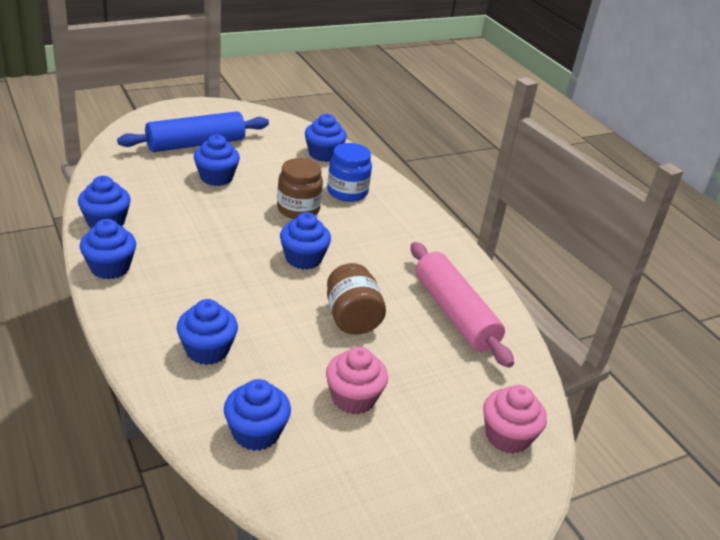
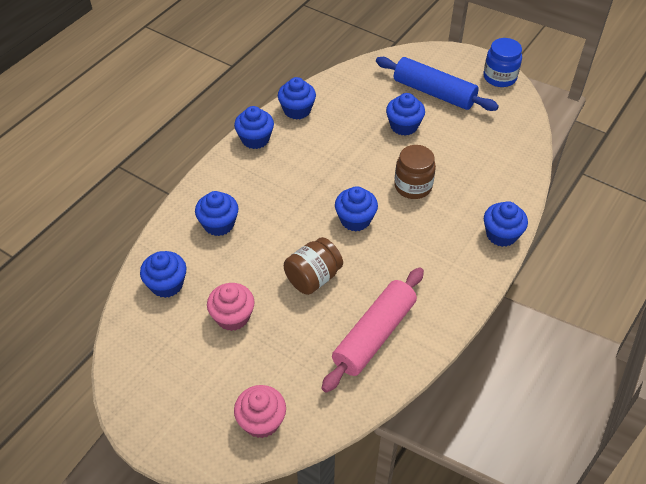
camera: 65 degrees right, 15 degrees up
blue cupcake [305,113,347,162] -> blue cupcake moved to [484,201,528,247]
blue jar [327,143,372,202] -> blue jar moved to [484,38,522,87]

